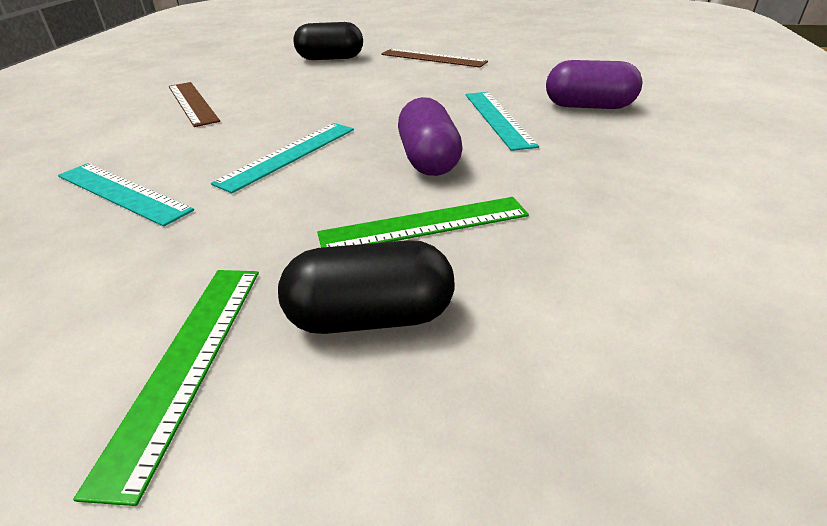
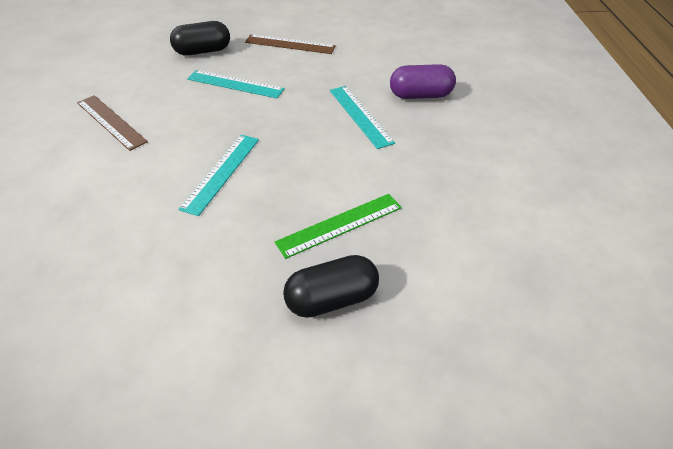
camera: 15 degrees left, 10 degrees up
turquoise ruler [58,163,194,227] -> turquoise ruler moved to [187,70,285,98]
green ruler [73,270,259,506] -> none
purple capsule [398,97,463,176] -> none

